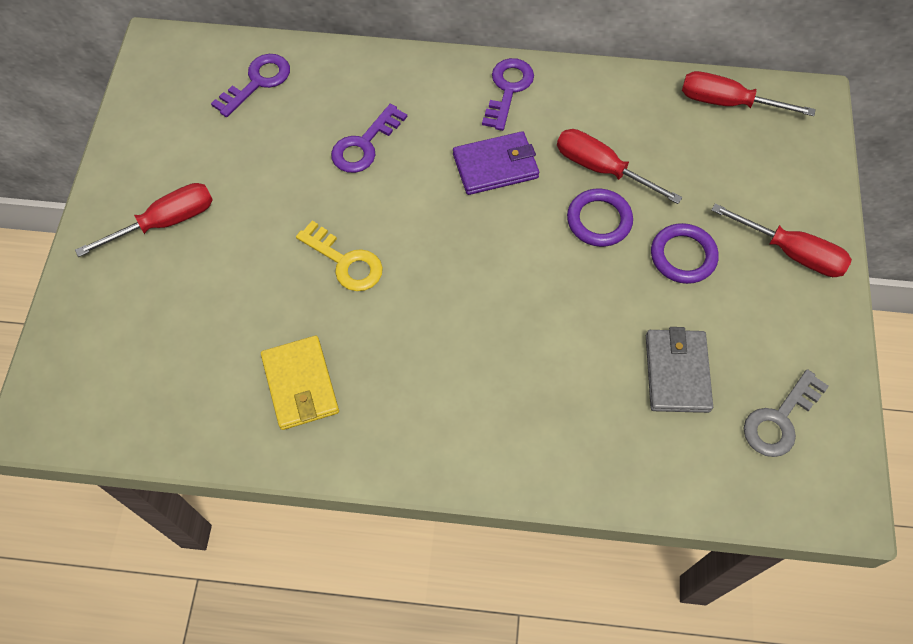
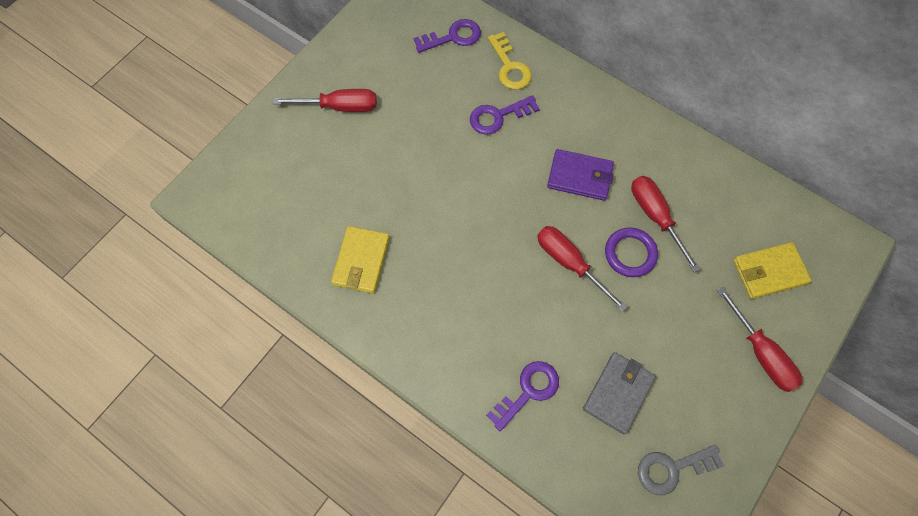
camera: 30 degrees right, 5 degrees up
yellow key [296,221,383,291] -> yellow key moved to [488,32,532,90]
purple key [482,58,534,131] -> purple key moved to [486,361,559,431]
purple ring [651,223,719,284] -> none
red screwdriver [682,71,816,116] -> red screwdriver moved to [537,226,628,312]
none -> yellow wallet [733,242,812,299]

